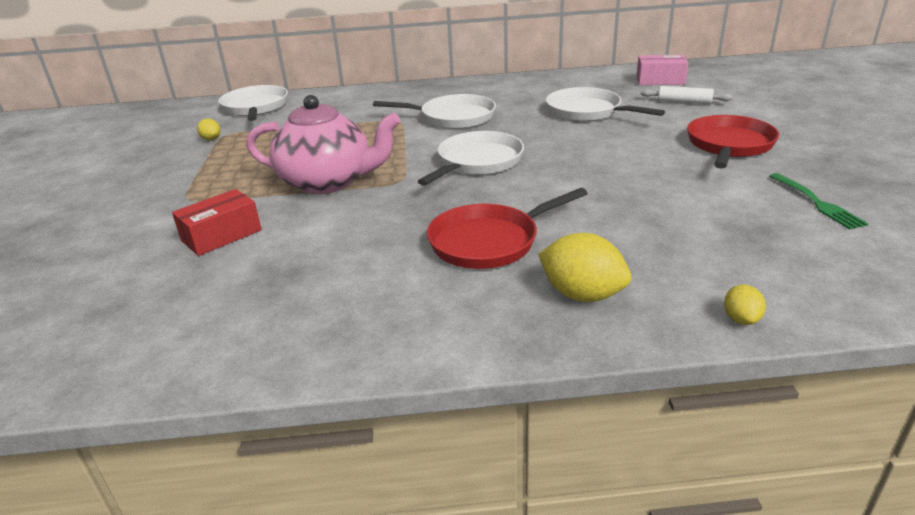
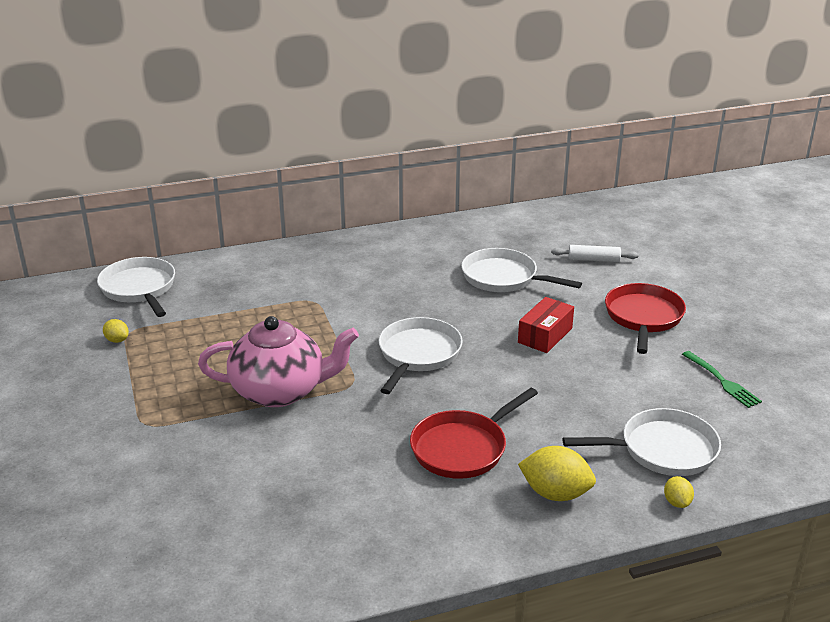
camera: 15 degrees left, 0 degrees up
red box [172,189,262,256] -> red box moved to [518,297,574,353]
white pan [373,94,496,129] -> white pan moved to [562,408,721,476]
pink box [636,55,688,85] -> none

